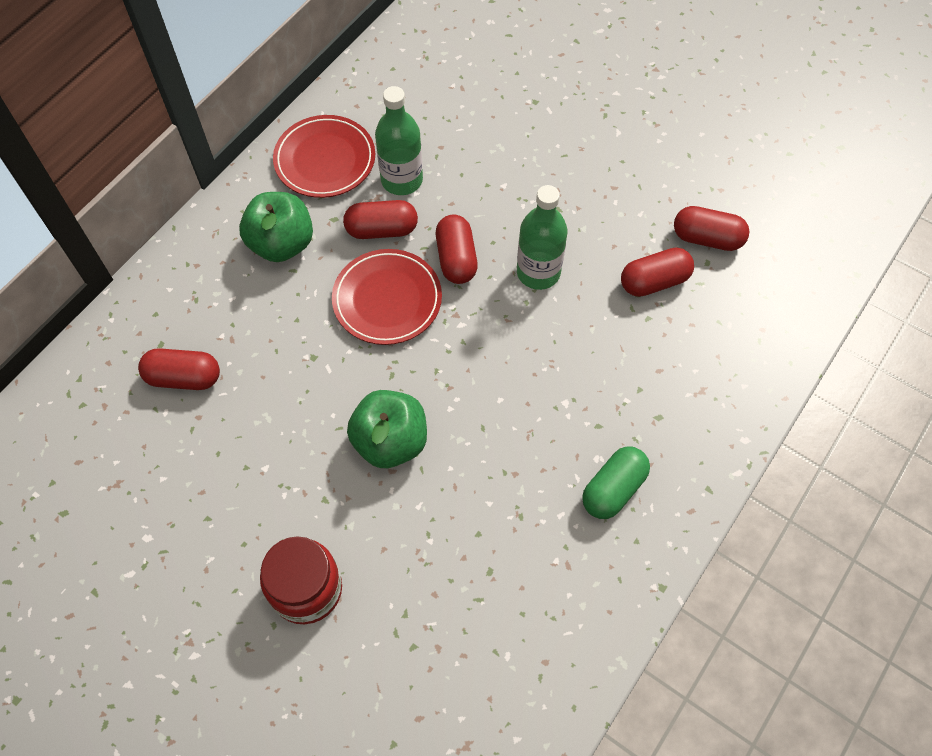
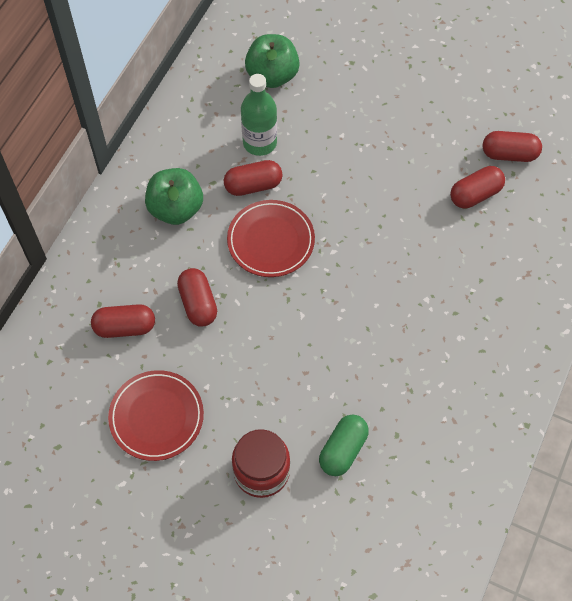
camera: 10 degrees left, 0 degrees up
red plate [273,115,375,198] -> red plate moved to [108,370,204,461]
green apple [347,390,427,468] -> green apple moved to [245,34,300,88]
red capsule [436,215,478,284] -> red capsule moved to [177,268,217,327]
green bottle [517,185,567,290] -> none
green capsule [582,447,650,519] -> green capsule moved to [319,414,369,476]

